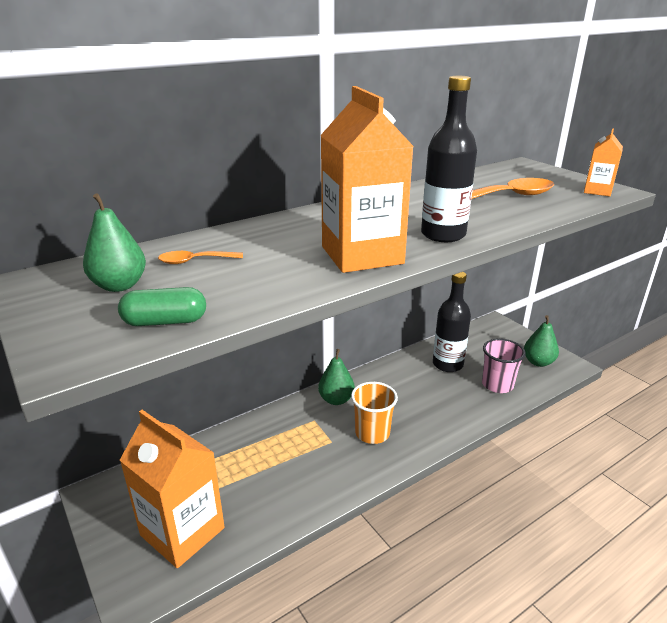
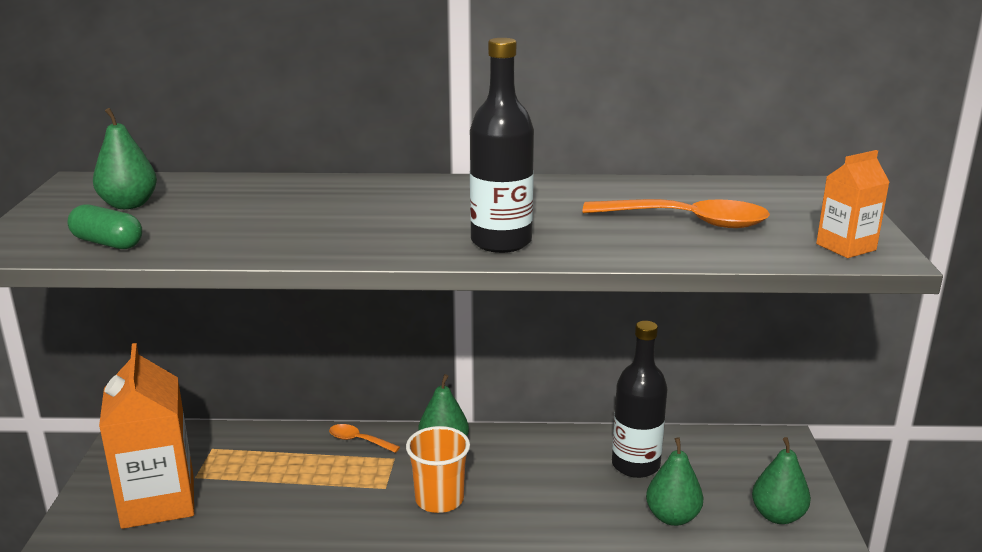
camera: 35 degrees right, 5 degrees down
orange spoon [158,251,243,264] -> orange spoon moved to [329,424,400,453]
orange carton [320,86,414,273] -> none
pink cup [482,338,526,393] -> green pear [646,437,703,526]

